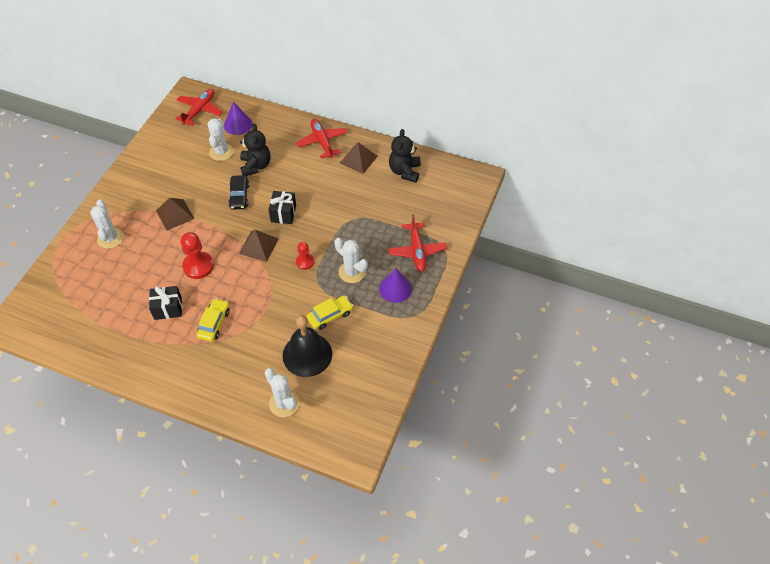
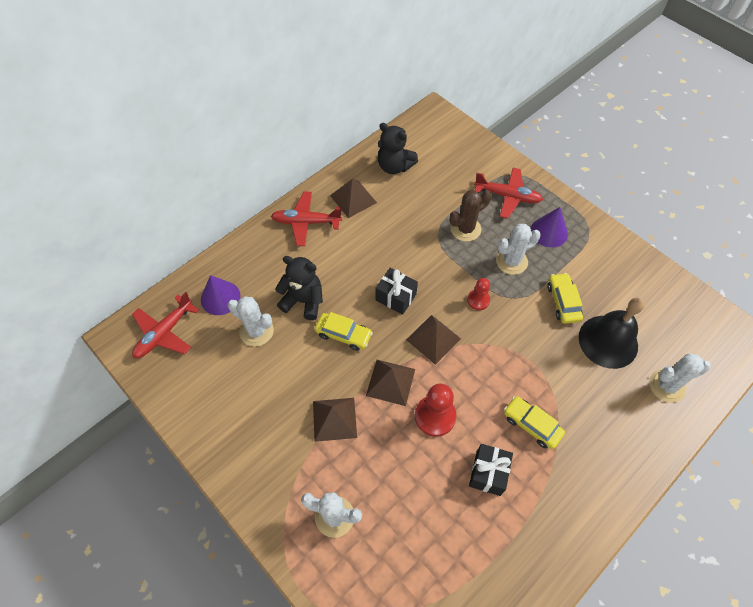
camera: 65 degrees left, 5 degrees up
red plane [175,89,223,126] -> red plane turned 105 degrees counterclockwise [132,292,199,358]
black car [228,175,249,210] -> yellow car [315,312,373,351]
none -> brown pyramid [366,360,415,406]
none -> brown cactus [450,190,492,242]

